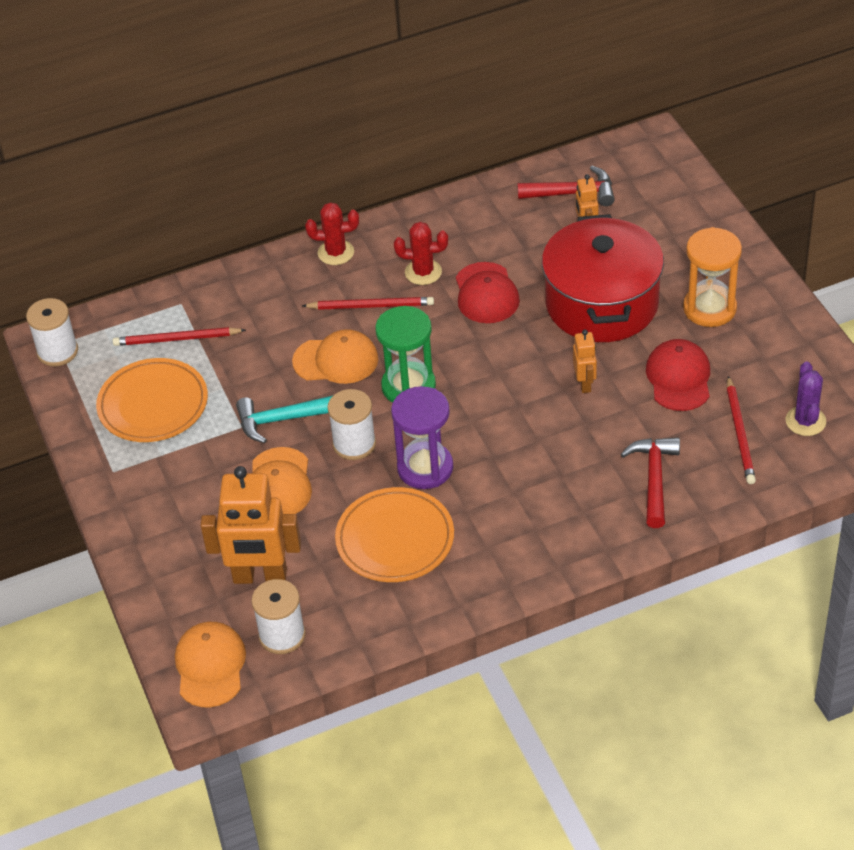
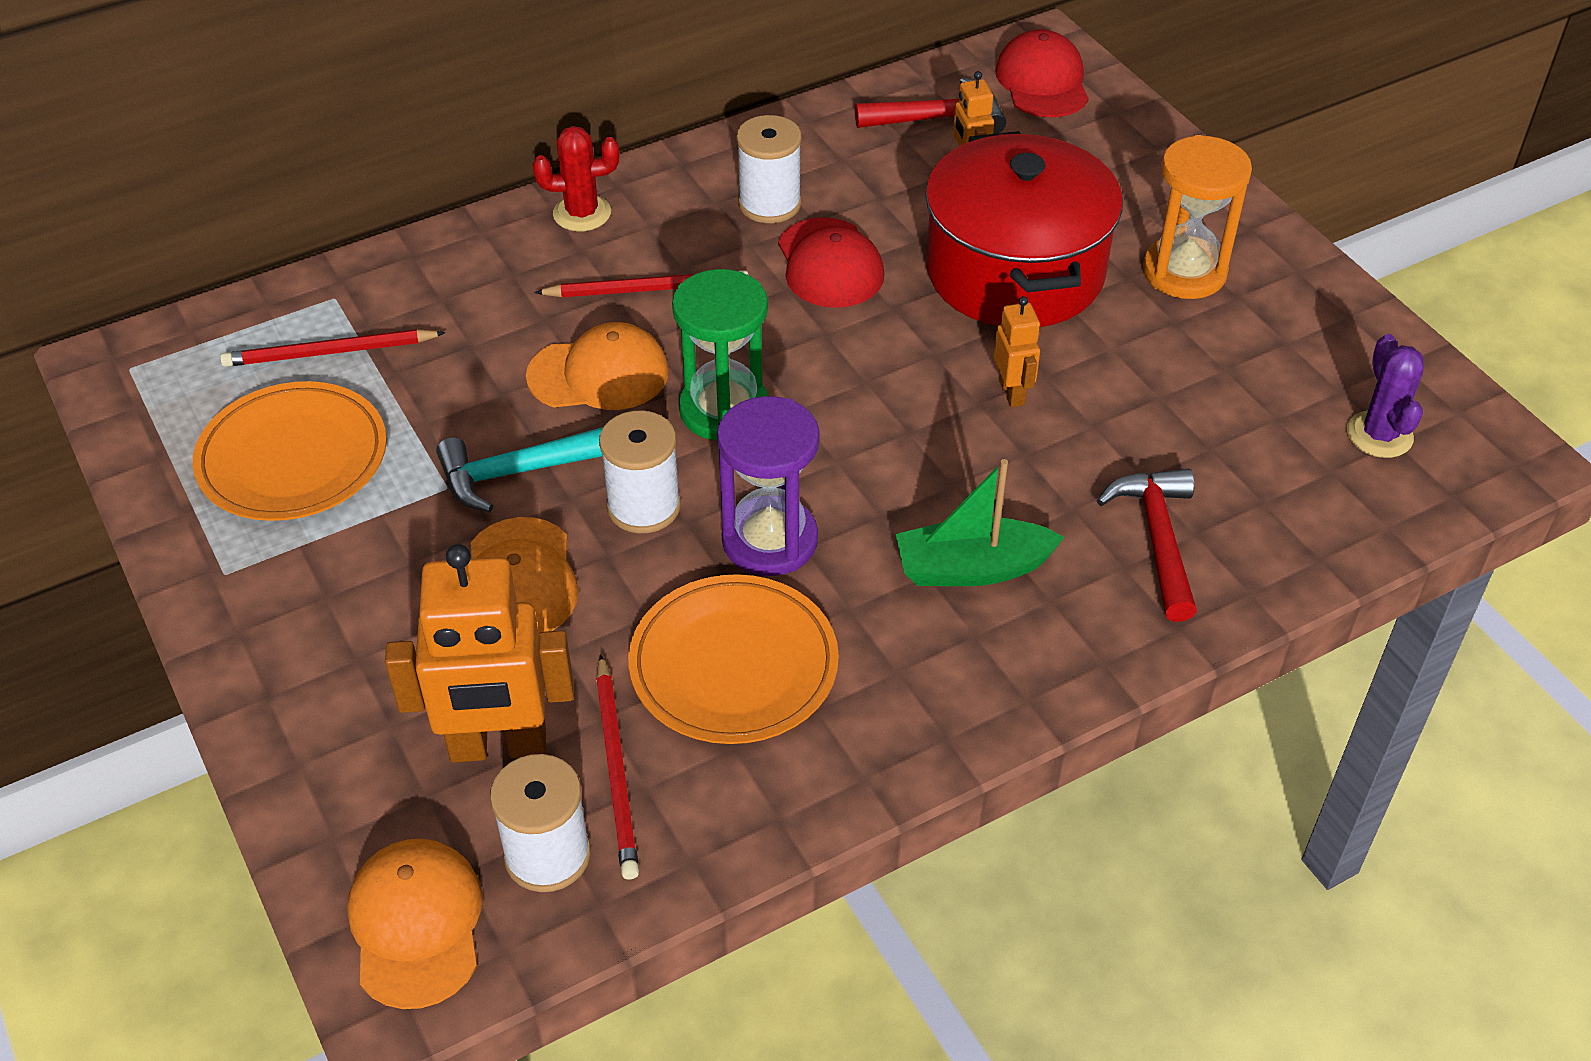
camera: 10 degrees left, 0 degrees up
white spool [26,298,78,366] -> white spool moved to [736,115,802,223]
red cactus [394,222,448,285] -> none
red cap [646,339,710,411] -> red cap moved to [995,30,1089,117]
red pencil [727,376,756,484] -> red pencil moved to [596,654,639,879]
none -> green boat [896,459,1065,586]

